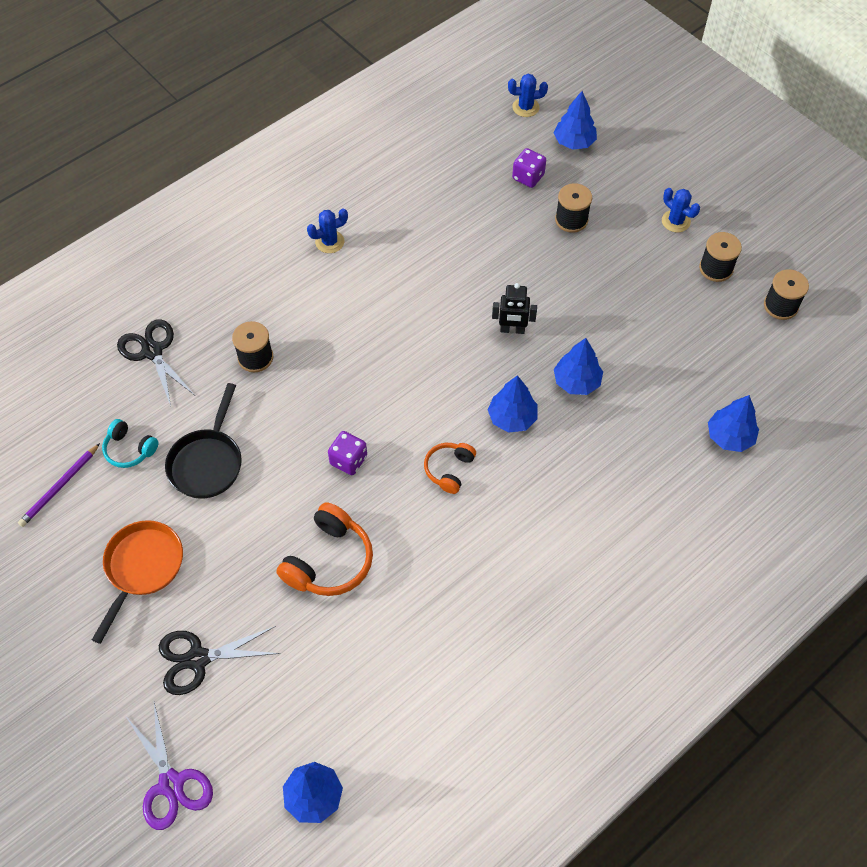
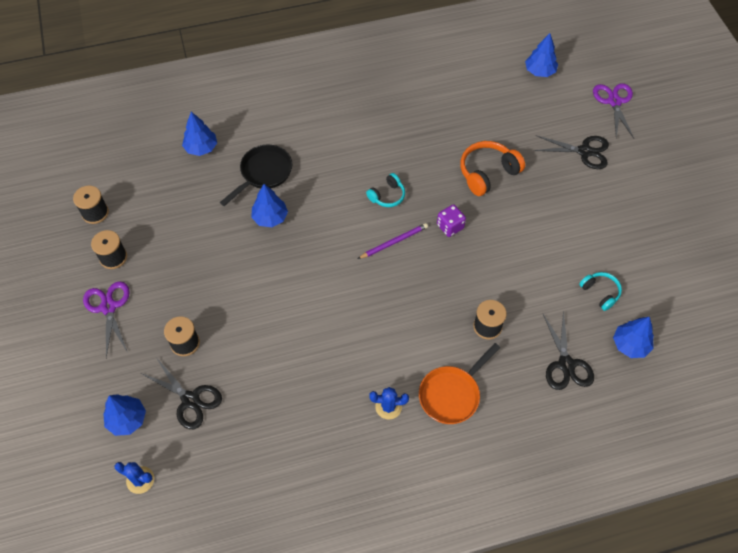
camera: 155 degrees left, 0 degrees up
purple pencil [18,443,100,527] -> purple pencil moved to [358,223,428,259]
orange pan [92,520,183,644] -> orange pan moved to [419,343,501,424]
black pan [165,383,242,499] -> black pan moved to [220,145,292,206]
orange headphones [424,443,476,494] -> turquoise headphones [366,173,405,207]
blue tree [488,375,537,433] -> blue tree moved to [613,317,654,358]
black robot [492,283,537,334] -> none
purple dice [512,148,546,188] -> black scissors [141,359,222,429]
blue cactus [662,188,700,232] -> purple scissors [83,281,130,358]

